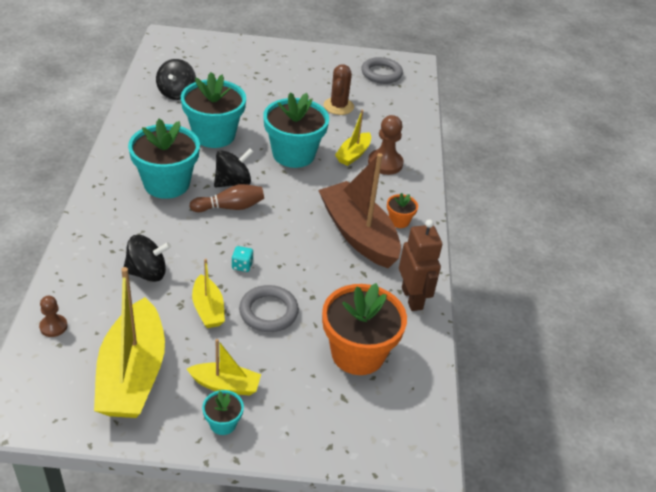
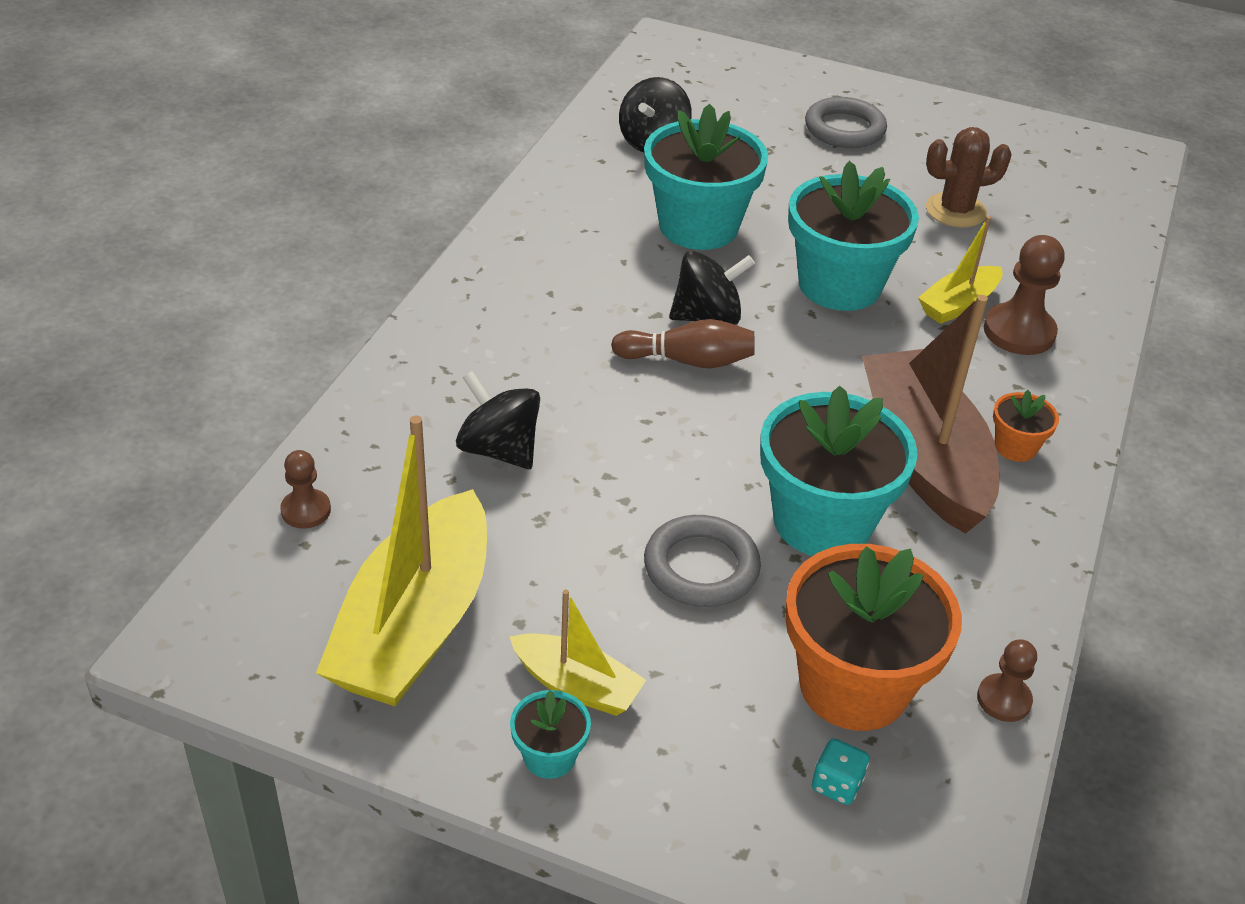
camera: 20 degrees right, 0 degrees up
black spinning top [124,235,171,282] -> black spinning top turned 150 degrees counterclockwise [456,371,540,469]
turquoise flower pot [128,119,200,199] -> turquoise flower pot moved to [760,386,918,556]
yellow boat [192,259,225,328] -> none
turquoise dice [232,246,254,272] -> turquoise dice moved to [812,738,869,805]
brown cactus [324,64,354,115] -> brown cactus turned 45 degrees clockwise [926,127,1012,228]
grey ring [361,57,403,84] -> grey ring moved to [805,97,887,148]
brown robot [399,219,442,311] -> none
none -> brown pawn [977,639,1037,722]

